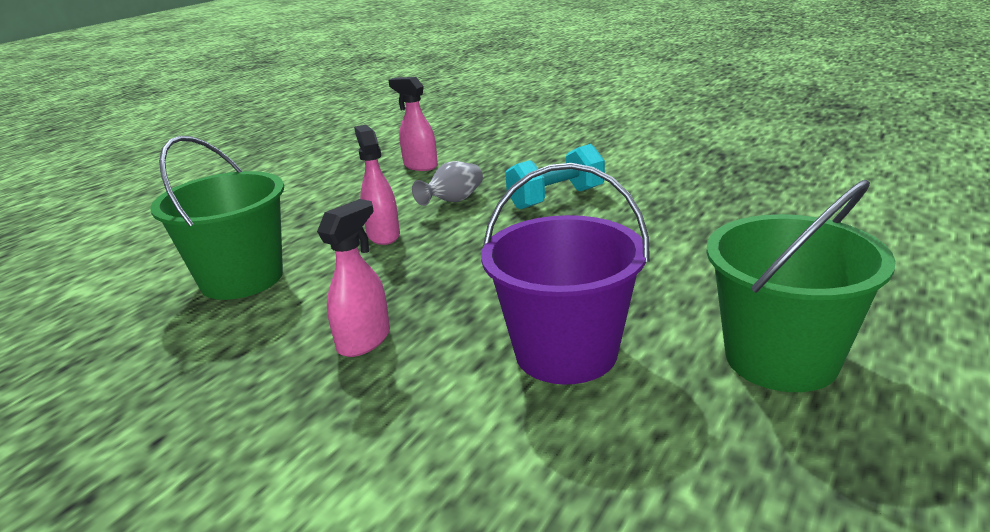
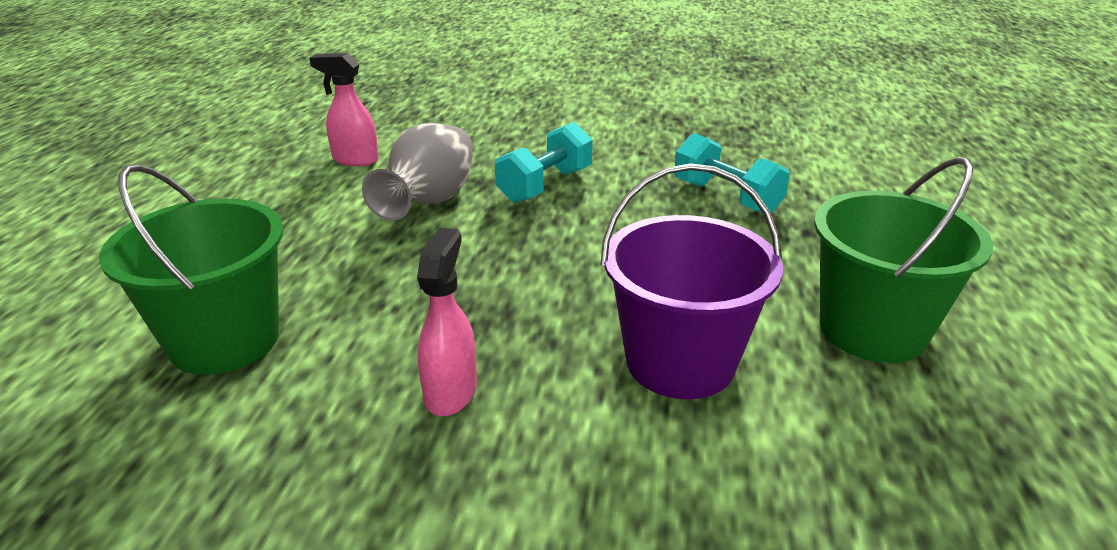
camera: 25 degrees left, 5 degrees up
pink spray bottle [354,125,400,245] -> none
grey vase [412,161,483,206] -> grey vase [362,123,473,221], size x1.64
none -> turquoise dumbbell [674,133,790,213]

